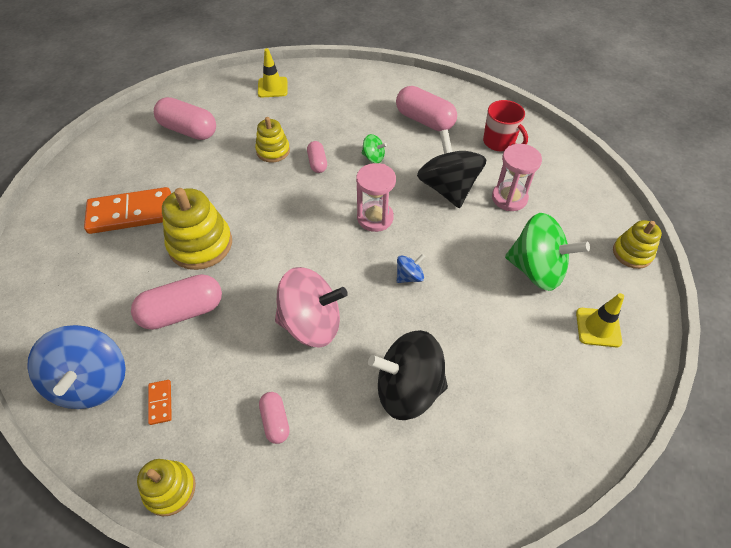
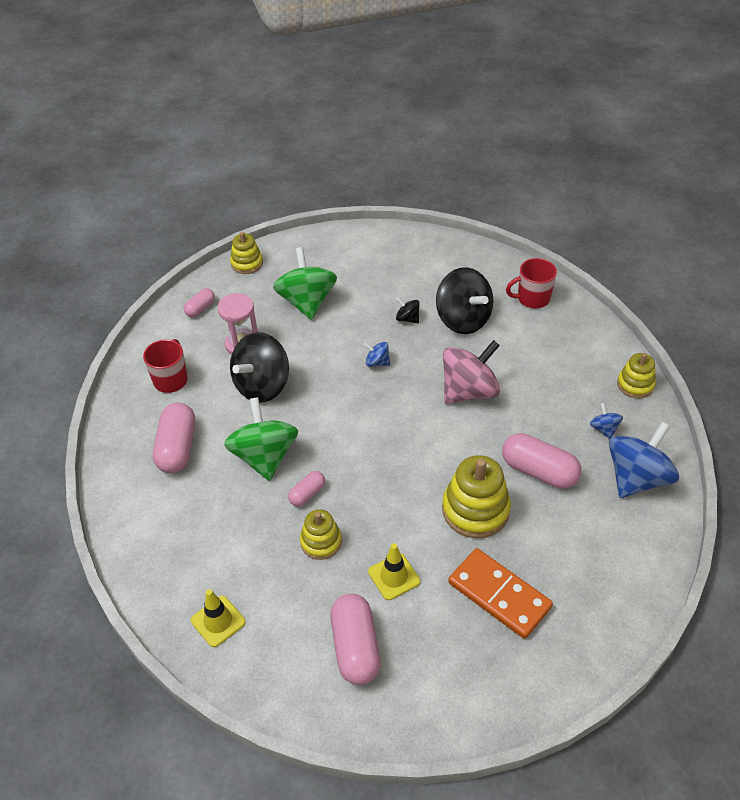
camera: 125 degrees left, 5 degrees down
orange domino [148,380,172,425] -> blue spinning top [590,403,623,439]
pink capsule [259,392,289,444] -> pink capsule moved to [184,288,215,317]
pink spinning top [275,267,348,348] -> pink spinning top turned 90 degrees clockwise [443,340,500,404]
pink hourglass [356,163,396,232] -> none
green spinning top [362,134,387,163] -> green spinning top [224,397,298,481], size x2.21
yellow traffic cone [576,293,624,347] -> yellow traffic cone moved to [368,543,420,600]
none -> black spinning top [396,297,420,323]
none -> red mug [506,258,557,309]

